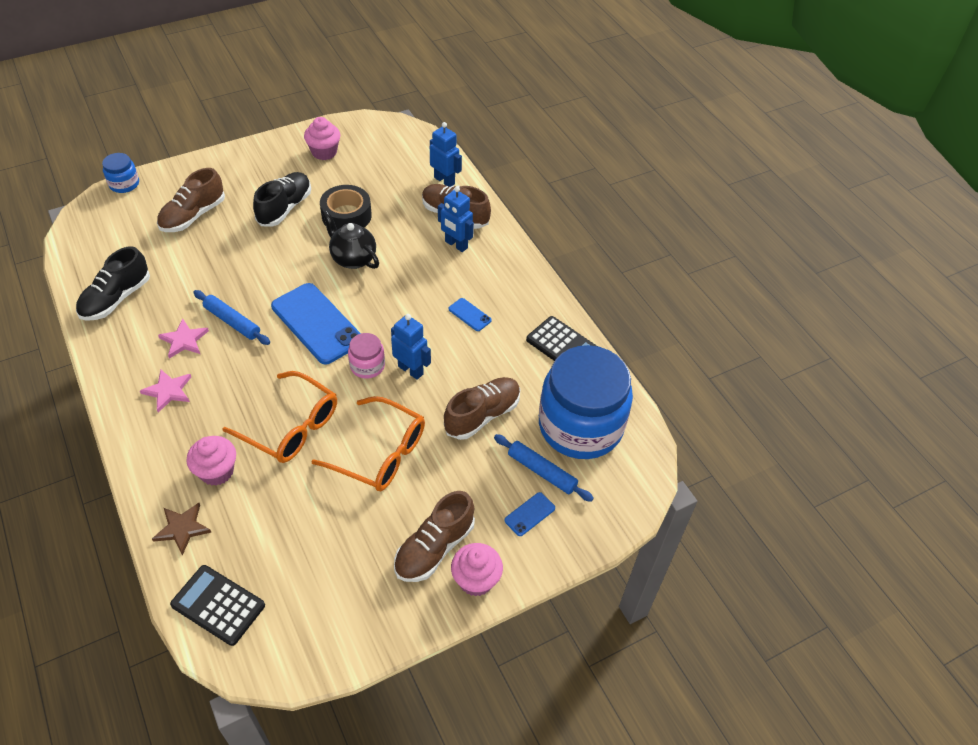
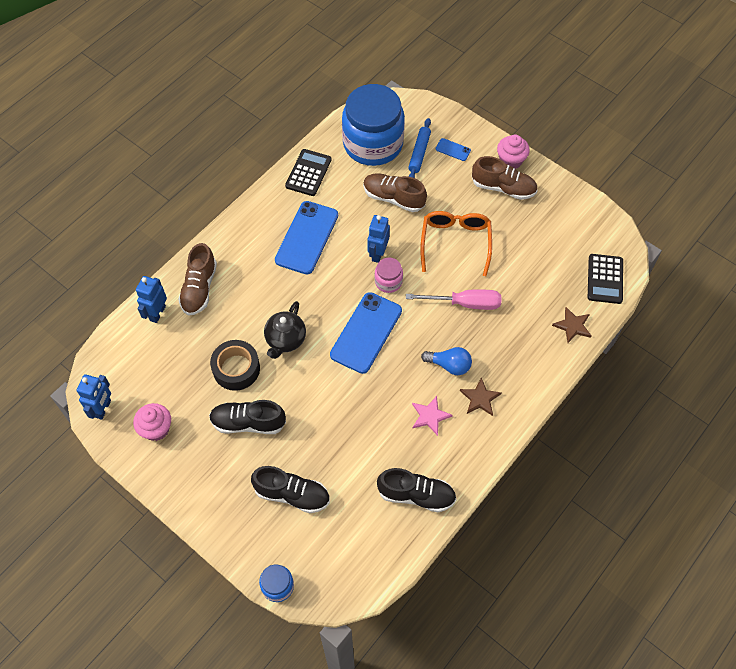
camera: 110 degrees left, 10 degrees up
pink star [140,370,191,412] -> brown star [460,377,502,416]
brown shoe [157,168,225,232] -> black shoe [251,466,330,513]
pink cupcake [187,436,236,486] -> none
blue rolling pin [193,290,270,345] -> none
orange glasses [222,371,337,463] -> pink screwdriver [406,289,502,310]
blue robot [438,186,474,252] -> blue robot moved to [76,374,111,420]
blue phone [449,298,492,331] -> blue phone [275,201,338,274], size x2.30
none -> blue light bulb [421,347,472,375]

